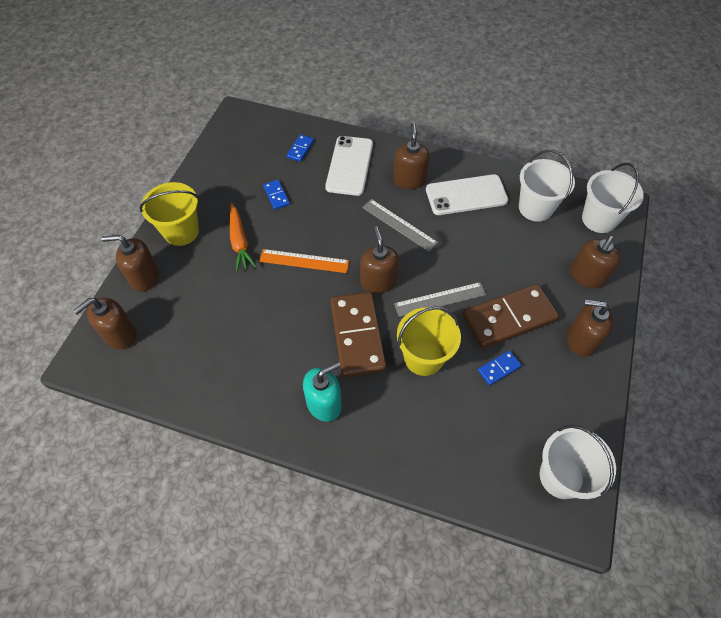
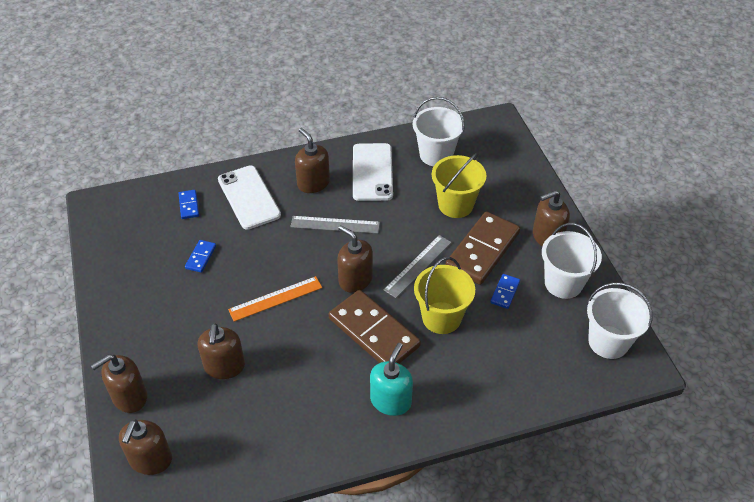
camera: 35 degrees left, 10 degrees down
yellow bucket [139,182,199,246] -> yellow bucket moved to [432,152,486,218]
orange carrot [230,203,257,272] -> none
blue domino [263,180,290,210] -> blue domino turned 75 degrees clockwise [185,240,216,273]
white phone [426,174,509,215] -> white phone turned 45 degrees counterclockwise [353,143,393,201]
brown soap dispenser [571,236,621,288] -> brown soap dispenser moved to [198,324,245,379]
white bucket [582,163,644,233] -> white bucket moved to [542,223,602,299]

